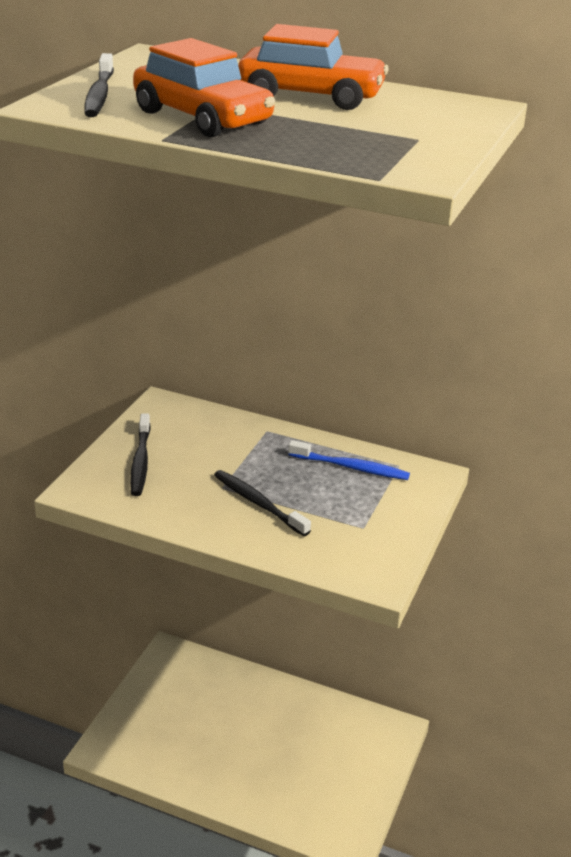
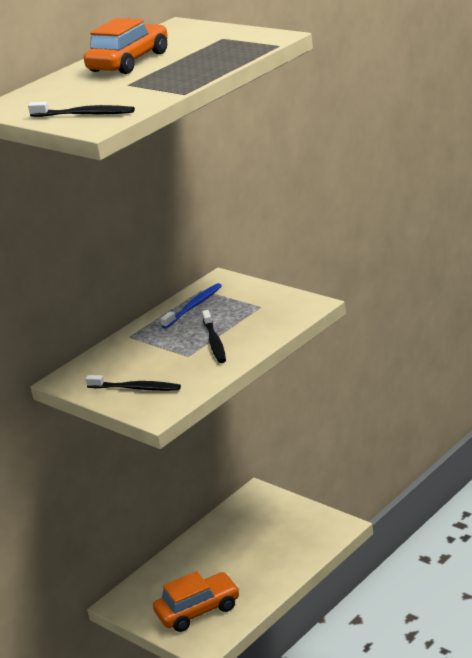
camera: 65 degrees left, 5 degrees down
orange car [133,38,275,137] -> orange car moved to [153,571,240,632]
black toothbrush [214,470,311,536] -> black toothbrush turned 75 degrees counterclockwise [202,310,226,363]

